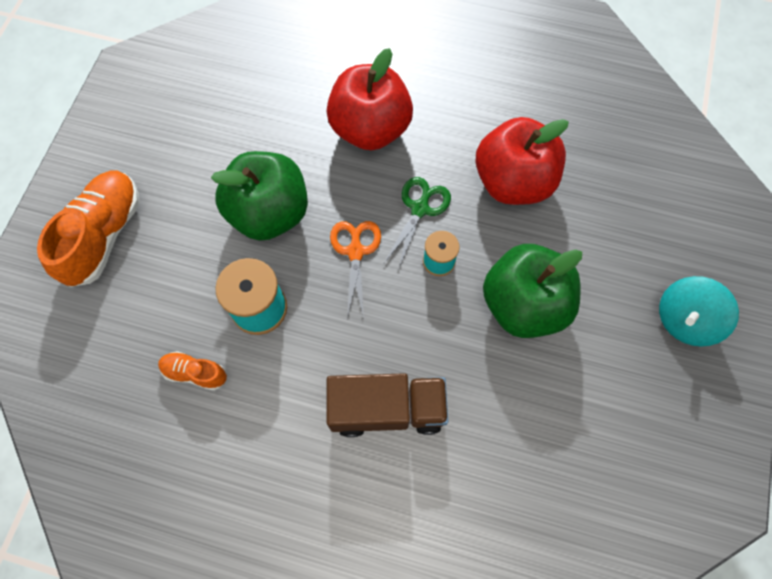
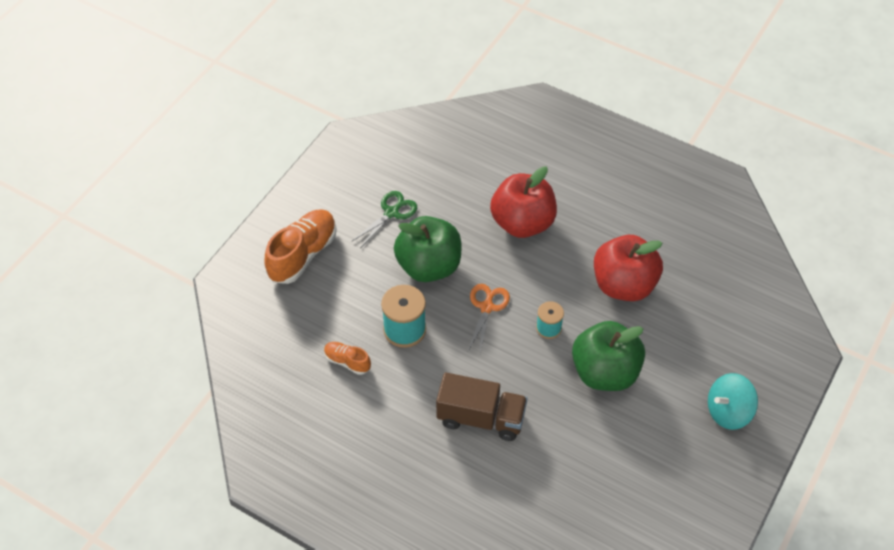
camera: 15 degrees right, 15 degrees down
green scissors [384,177,451,270] -> green scissors moved to [351,191,417,247]

